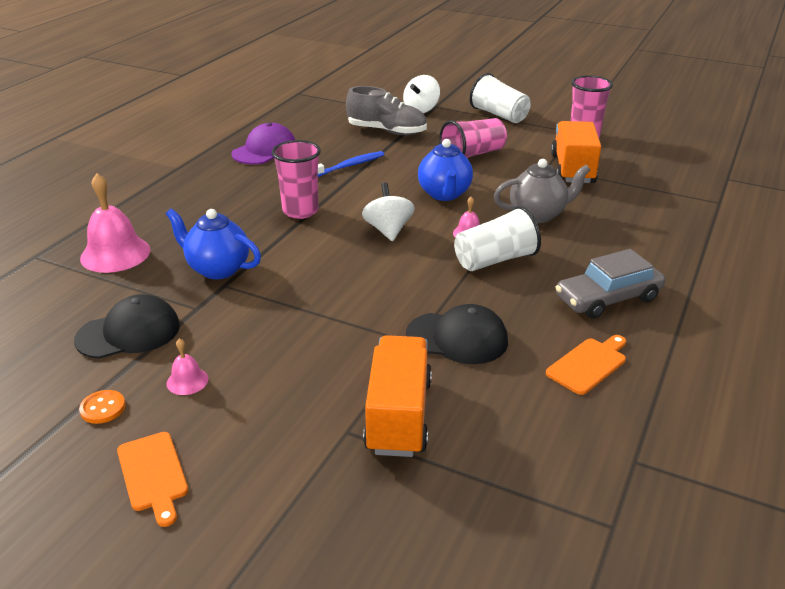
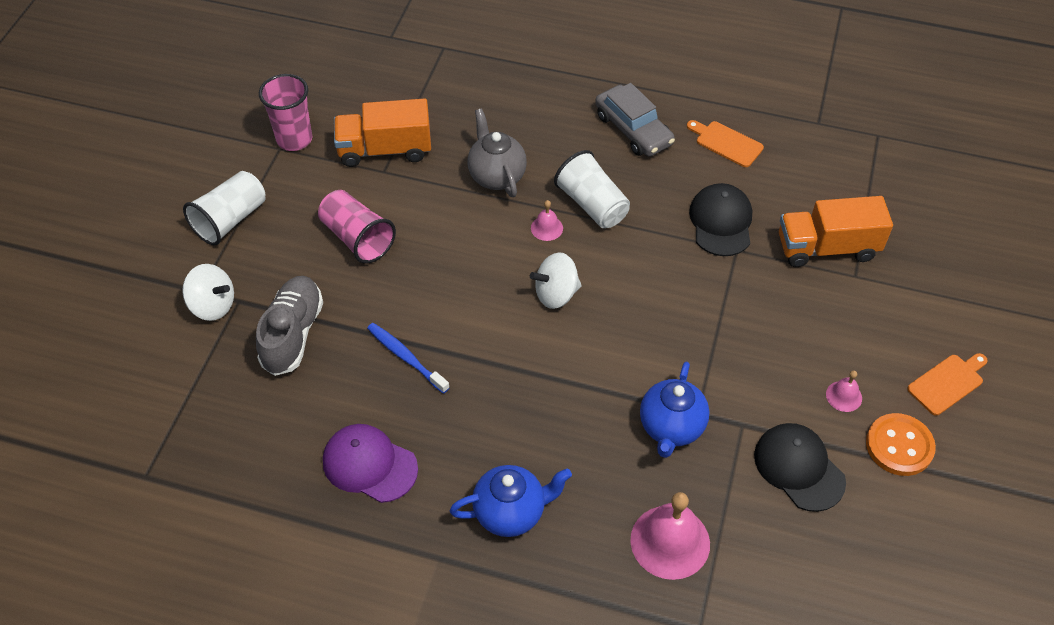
camera: 100 degrees left, 20 degrees up
orange button [79,390,125,424] -> orange button [866,413,936,476], size x1.78
pink cup [272,140,321,219] -> none
blue teapot [418,139,473,201] -> blue teapot moved to [450,465,572,537]

